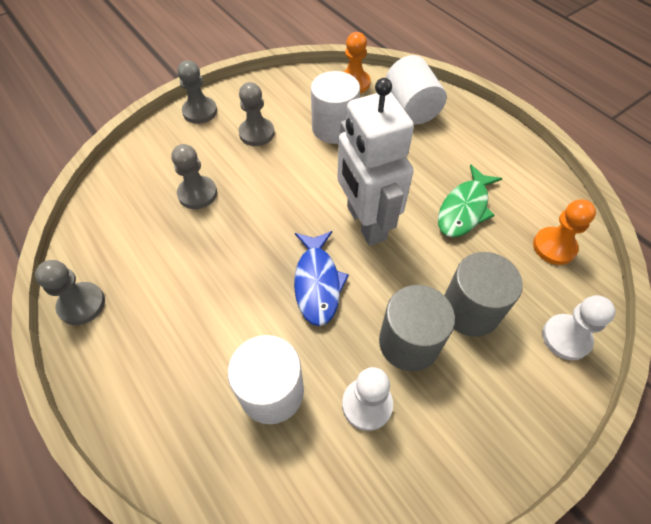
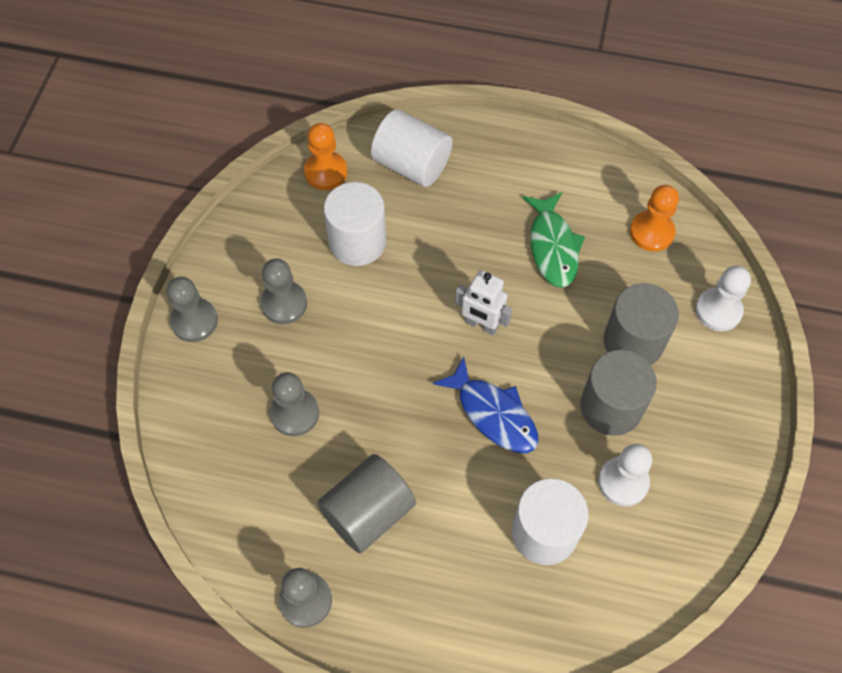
camera: 40 degrees left, 5 degrees up
white robot [337,78,414,246] -> white robot [455,270,512,335], size x0.52
none -> grey cylinder [317,454,416,553]

